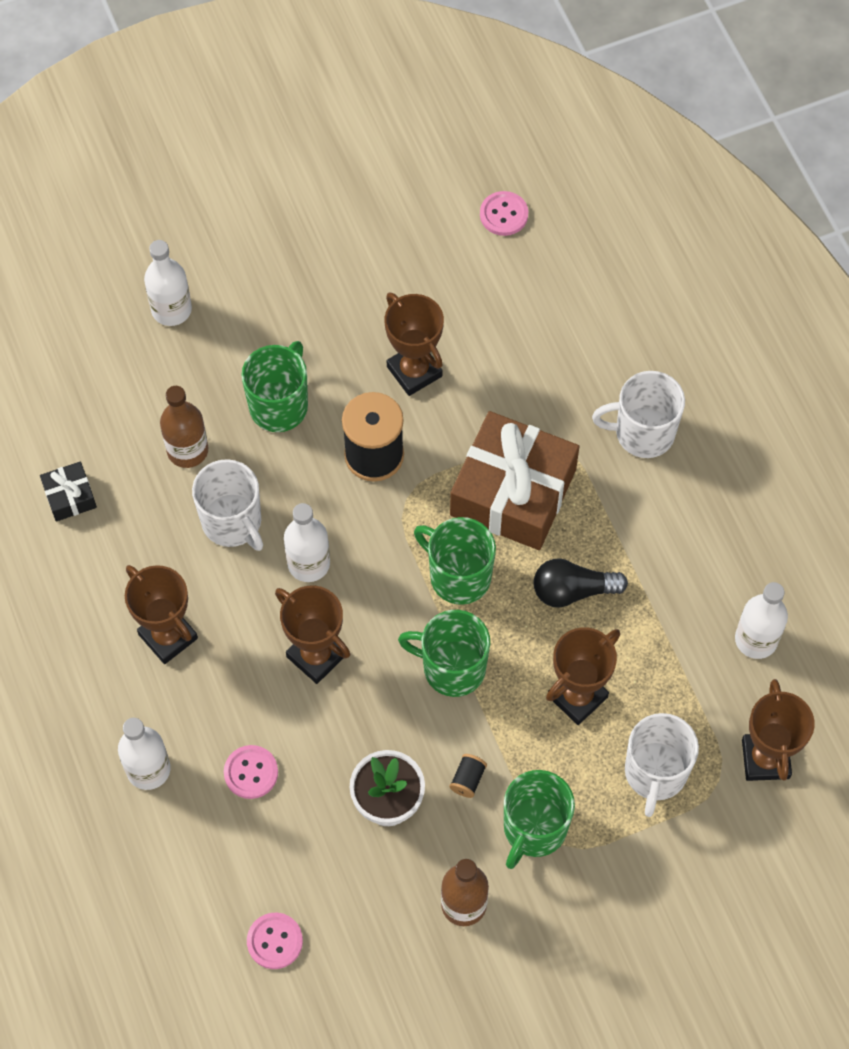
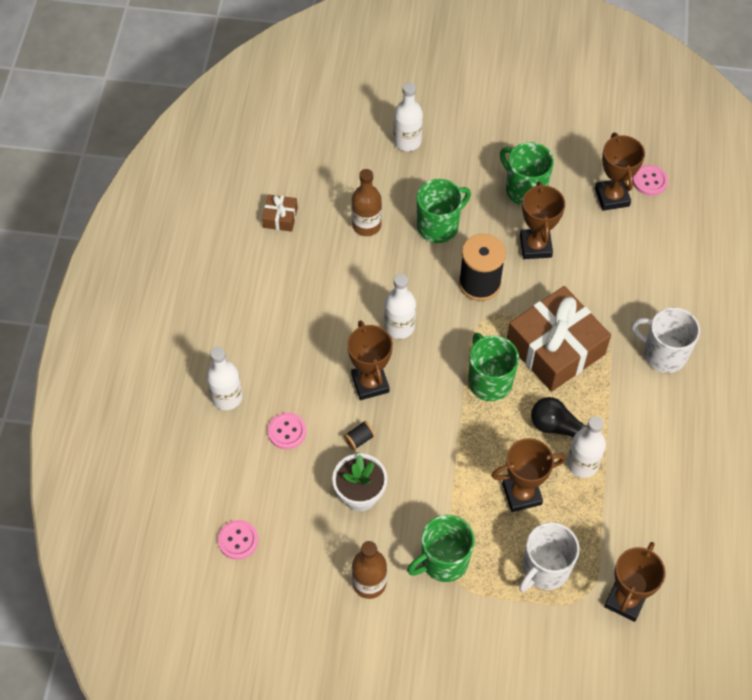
camera: 30 degrees right, 5 degrees down
black gift [40,462,97,521] -> brown gift [262,194,298,232]
brown trophy [125,565,198,664] -> brown trophy moved to [595,133,645,211]
white mug [192,459,263,551] -> none
green mug [398,610,490,697] -> green mug moved to [500,142,554,205]
black spool [449,754,487,798] -> black spool moved to [344,421,375,450]
white bottle [735,582,788,659] -> white bottle moved to [567,416,606,478]

